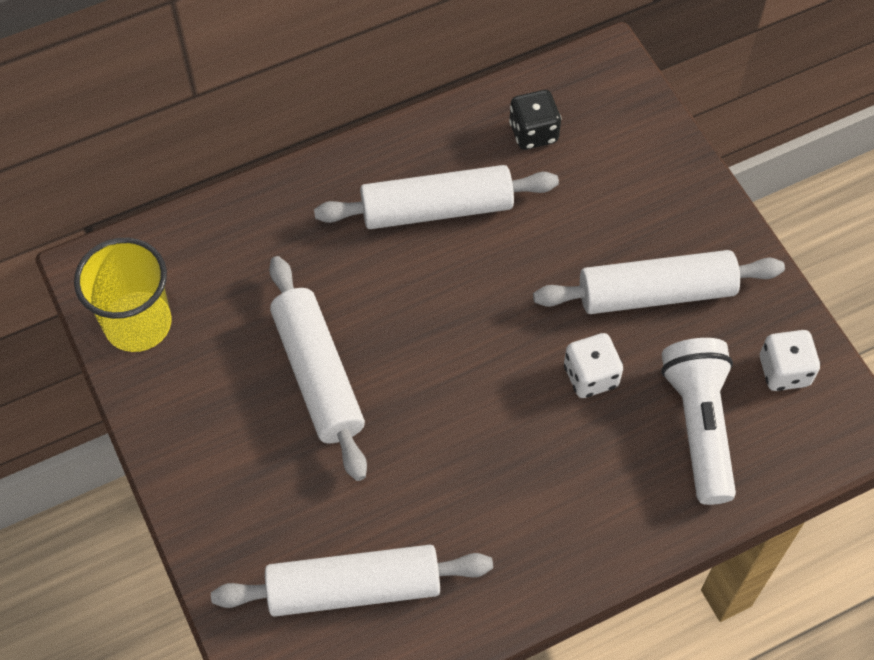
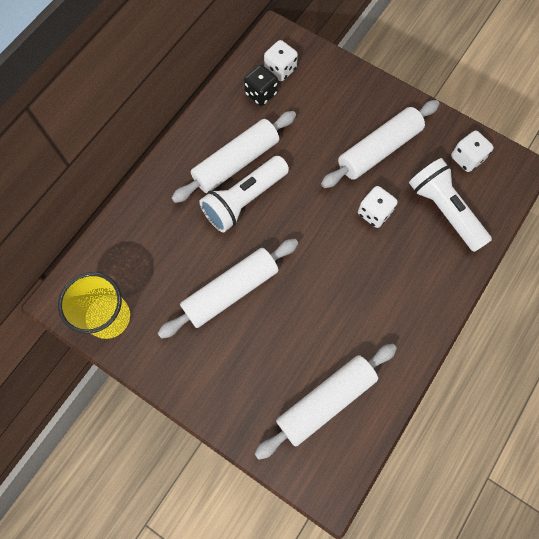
camera: 30 degrees left, 10 degrees up
white rolling pin [269,256,367,481] -> white rolling pin turned 75 degrees counterclockwise [158,239,298,339]
none -> white flashlight [199,156,289,232]
none -> white dice [264,40,298,81]

